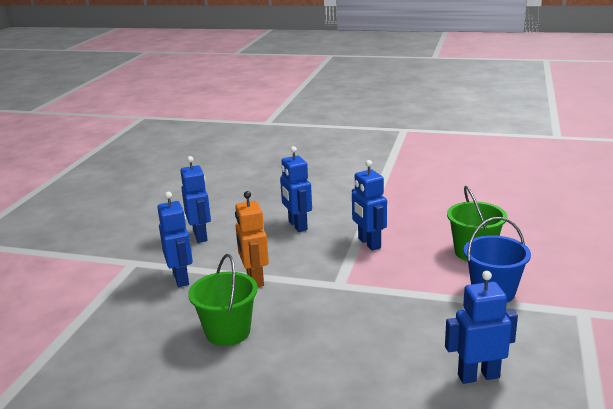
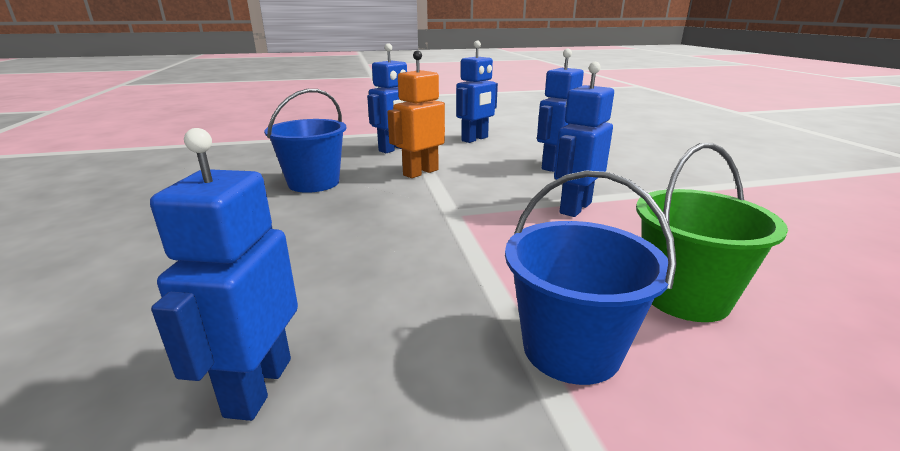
camera: 60 degrees right, 0 degrees up
green bucket [188,254,258,346] -> blue bucket [264,89,346,193]
blue robot [445,271,518,384] -> blue robot turned 135 degrees counterclockwise [150,128,298,421]

